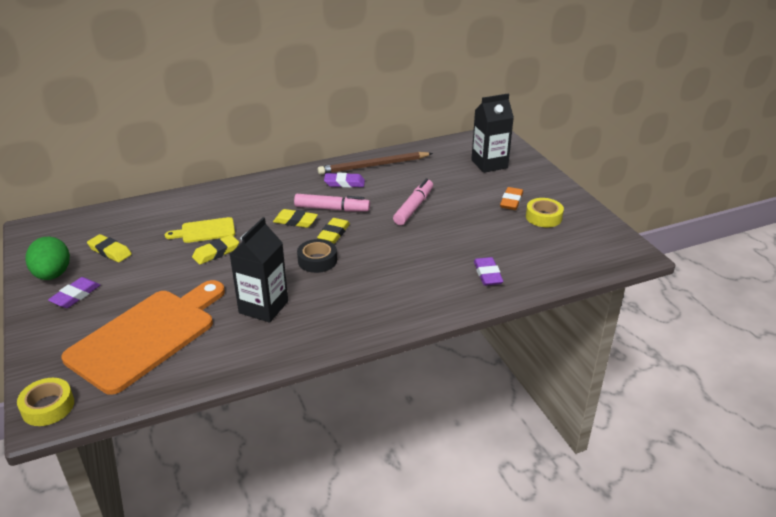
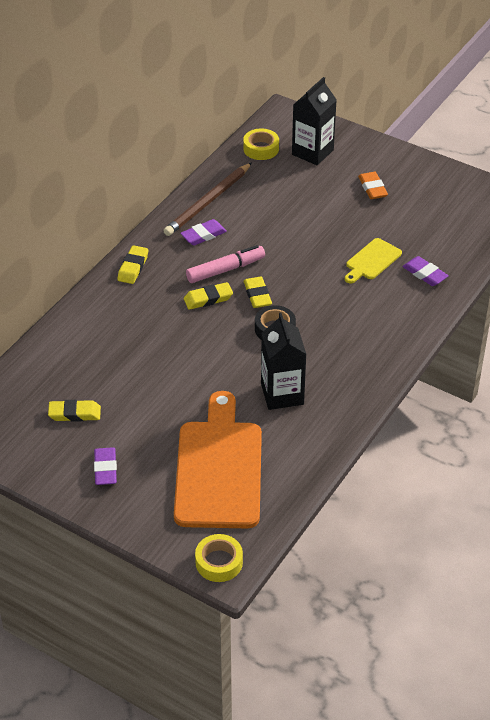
camera: 35 degrees left, 10 degrees up
green egg [25,237,70,280] -> none
yellow cutting board [165,217,235,243] -> yellow cutting board moved to [345,238,402,283]
yellow eraser [192,235,239,265] -> yellow eraser moved to [117,245,148,284]
pink marker [393,179,433,225] -> none
yellow tape [526,198,564,227] -> yellow tape moved to [243,129,279,160]

